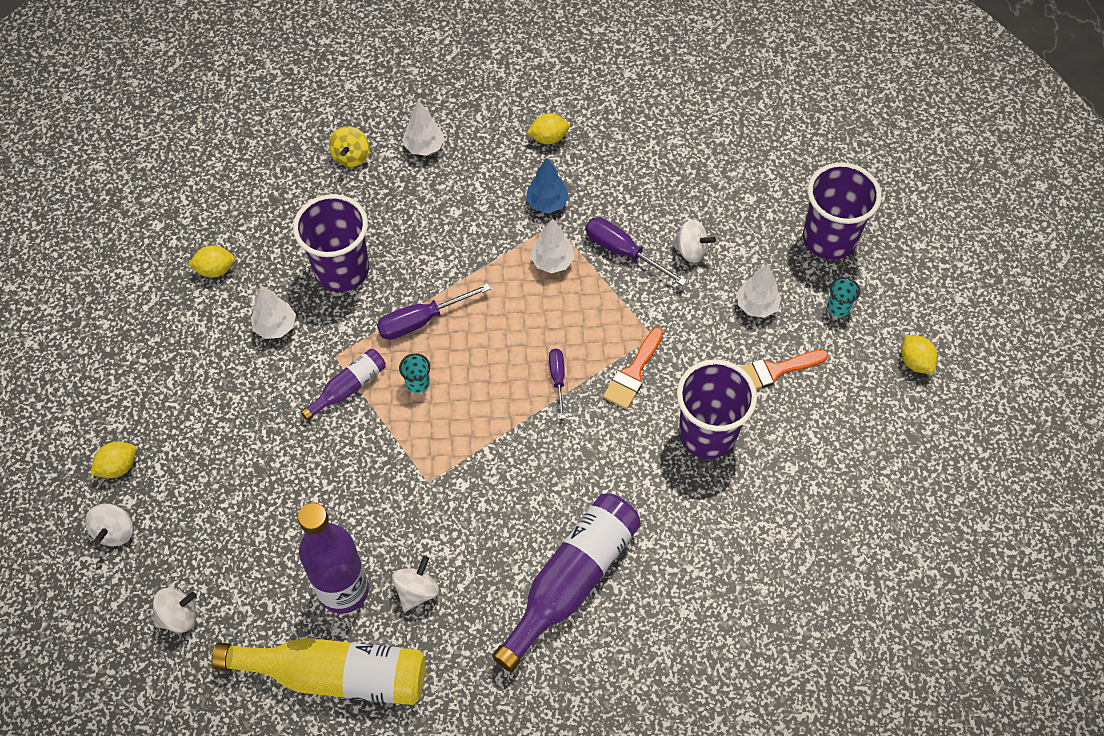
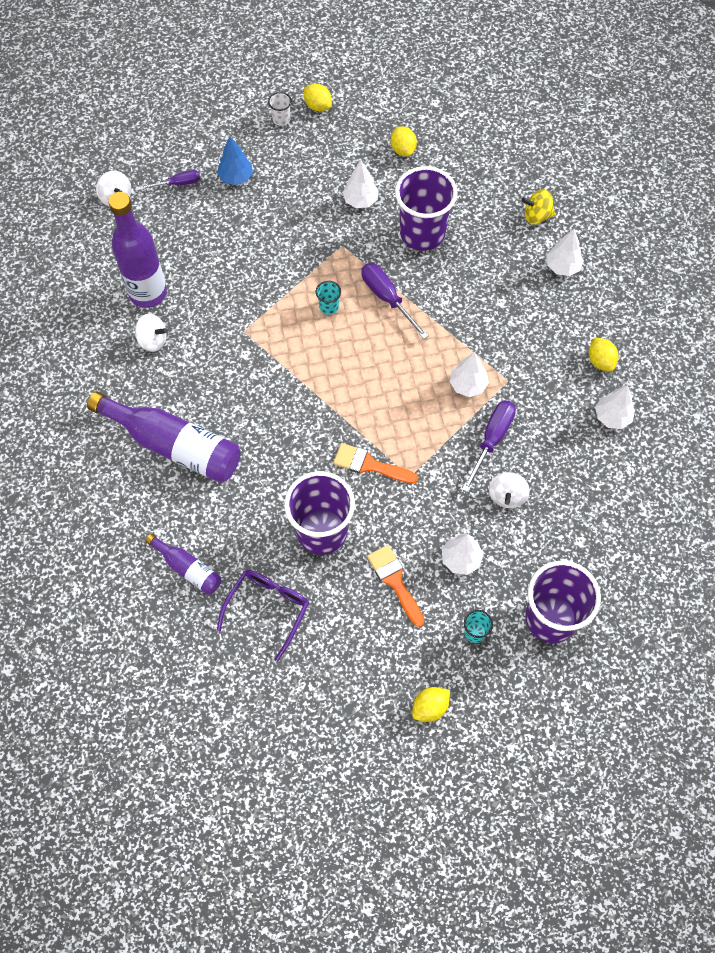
camera: 80 degrees right, 5 degrees up
white spinning top [85,504,133,546] -> none
yellow lemon [90,442,136,478] -> yellow lemon moved to [304,84,332,111]
yellow bottle [212,638,425,705] -> none
purple bottle [301,349,386,421] -> purple bottle moved to [145,533,221,595]
blue tree [526,158,569,213] -> blue tree moved to [217,136,253,185]
purple screwdriver [549,349,565,419] -> purple screwdriver moved to [140,170,200,189]
none -> purple glasses [217,570,309,661]
none -> white cup [268,92,292,126]
none -> white tree [595,385,635,429]

